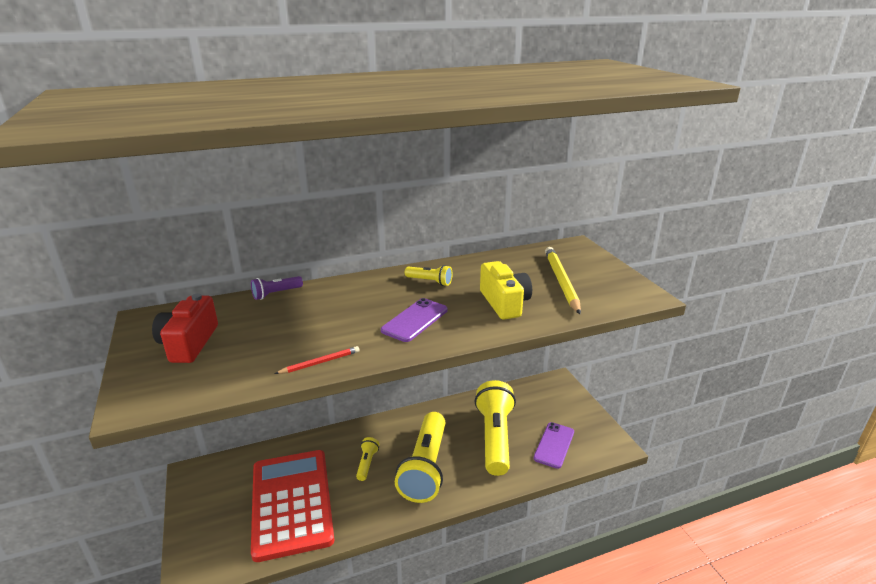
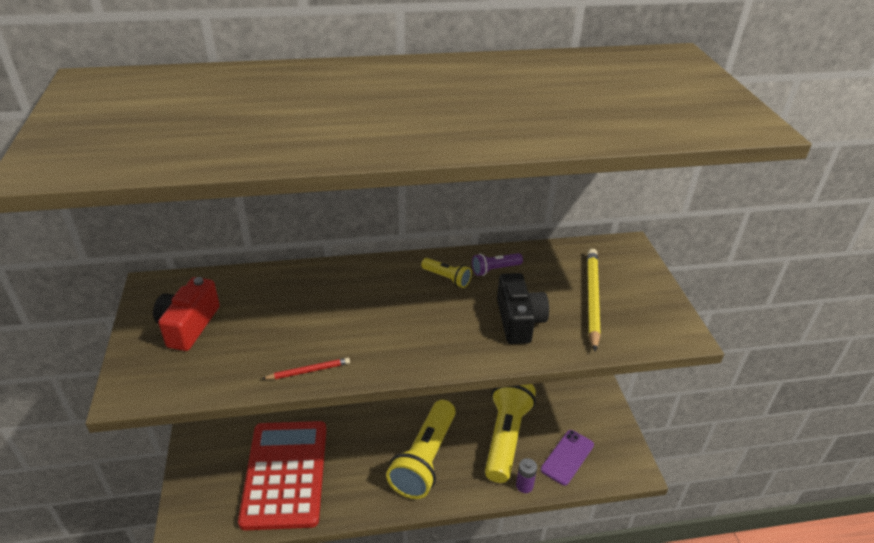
camera: 10 degrees right, 10 degrees up
purple flashlight [251,276,303,300] -> purple flashlight moved to [472,253,523,276]
yellow flashlight [356,437,379,481] -> none
purple phone [381,298,448,342] -> none
yellow camera [480,261,532,320] -> black camera [497,273,549,344]
none -> purple battery [516,458,537,493]

